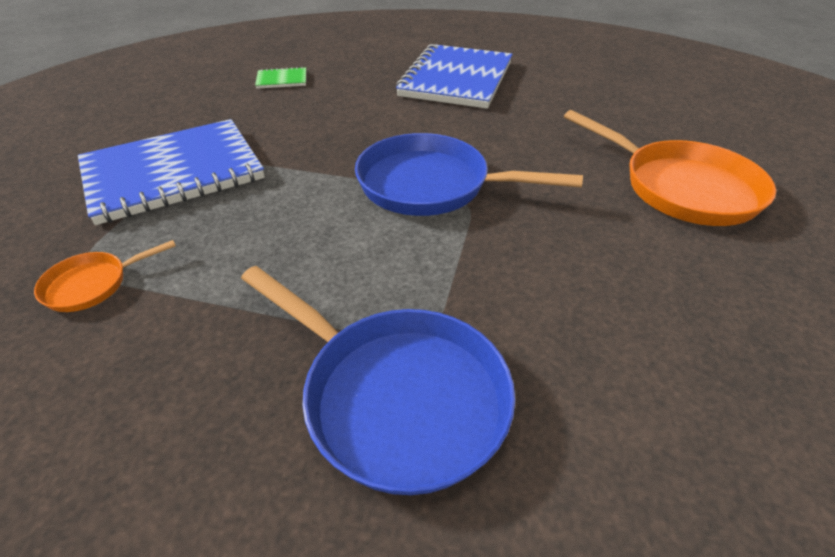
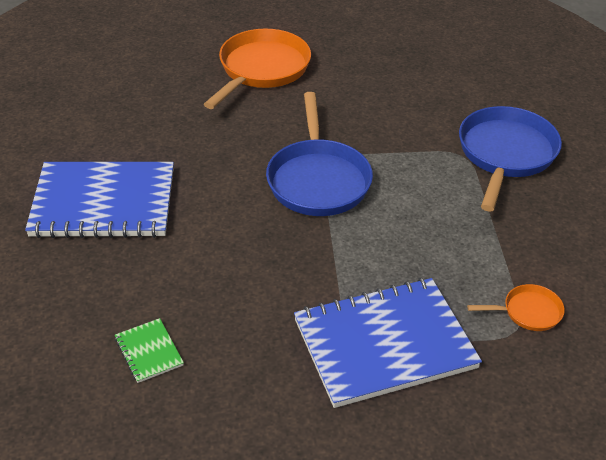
camera: 110 degrees left, 0 degrees up
orange pan [34,240,176,312] -> orange pan turned 45 degrees counterclockwise [467,284,565,331]
blue notebook [78,119,265,225] -> blue notebook turned 60 degrees counterclockwise [294,278,482,408]

